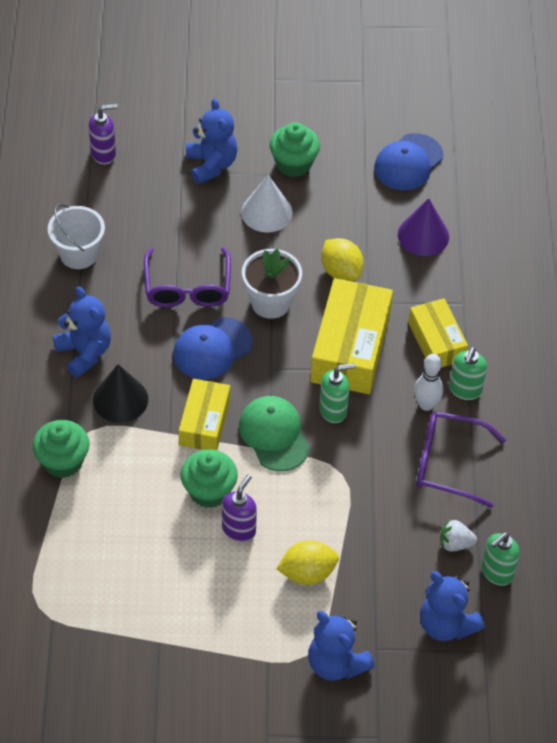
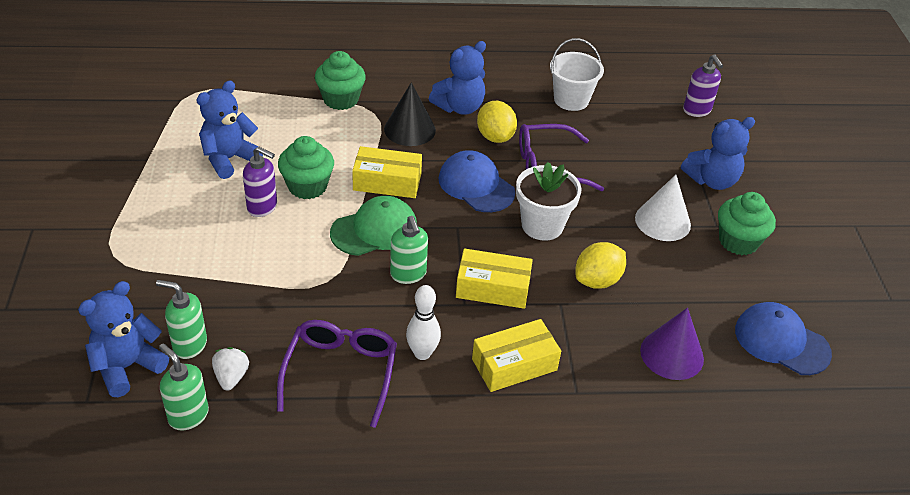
camera: 85 degrees right, 10 degrees down
yellow lemon [276,540,339,585] -> yellow lemon moved to [477,101,517,143]
blue teddy bear [308,611,375,681] -> blue teddy bear moved to [196,81,263,179]
yellow box [310,278,393,394] -> yellow box [456,249,533,309], size x0.61
green soap dispenser [449,347,487,400] -> green soap dispenser moved to [156,280,207,359]

